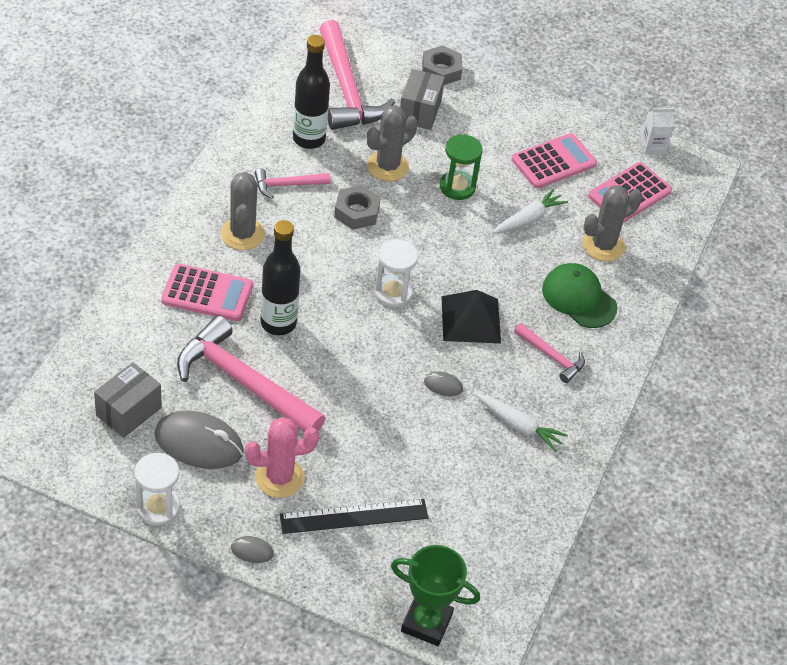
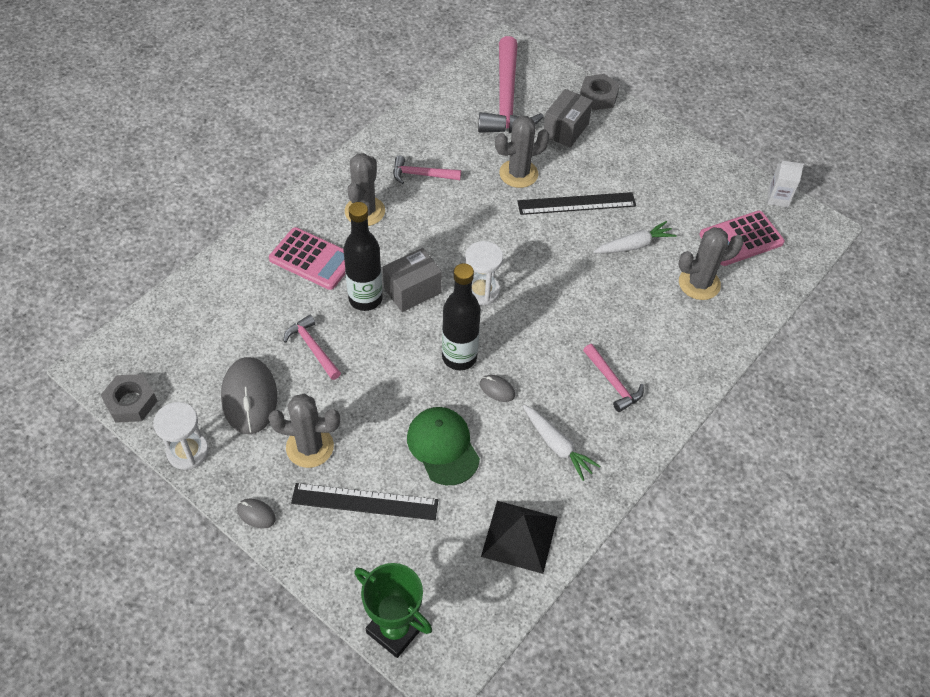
camera: 20 degrees right, 5 degrees up
grey box [94,362,162,438] -> grey box moved to [383,248,442,312]
grey mouse [154,411,244,469] -> grey mouse turned 45 degrees clockwise [221,357,277,434]
pink hammer [177,315,325,432] -> pink hammer [283,315,341,380], size x0.50
pink cactus [245,417,319,498] -> grey cactus [268,394,340,468]
black bottle [293,35,330,149] -> black bottle moved to [442,263,481,370]
grey nut [334,185,381,230] -> grey nut moved to [101,374,157,423]
green hourglass [440,134,483,200] -> black ruler [517,192,636,215]
black pyramid [441,290,501,344] -> black pyramid moved to [481,501,557,574]
pink calculator [512,133,597,189] -> none
green cap [542,263,617,328] -> green cap moved to [407,407,480,485]

